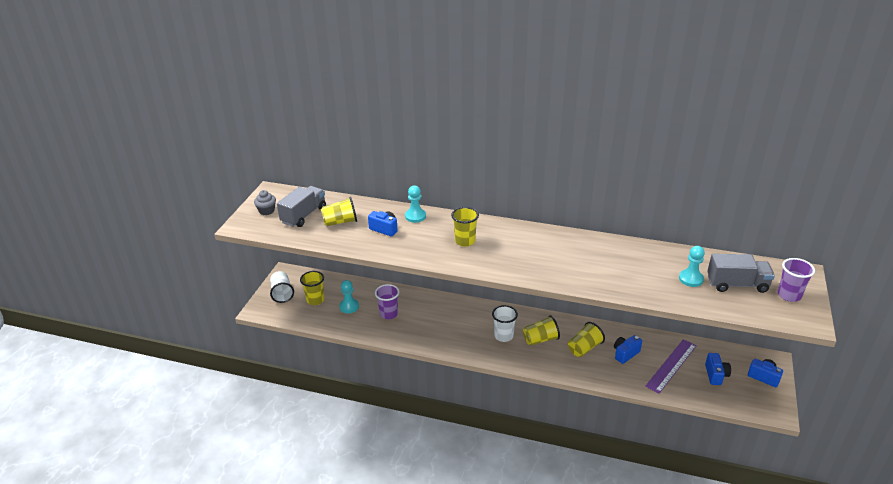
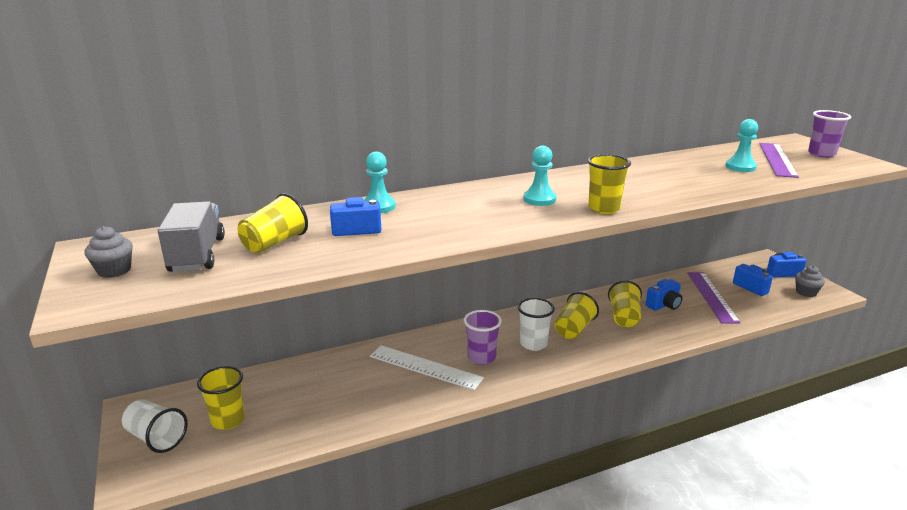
camera: 40 degrees left, 10 degrees down
turquoise pawn [339,280,359,313] -> turquoise pawn moved to [523,146,556,206]
purple cup [375,284,399,319] -> purple cup moved to [464,310,502,365]
yellow cup [451,207,479,247] -> yellow cup moved to [588,154,631,214]
blue camera [614,335,642,364] -> blue camera turned 135 degrees counterclockwise [646,279,682,311]
grey truck [707,254,775,293] -> purple ruler [759,143,799,178]
none -> white ruler [370,345,484,390]
none -> grey cupcake [795,266,825,297]

